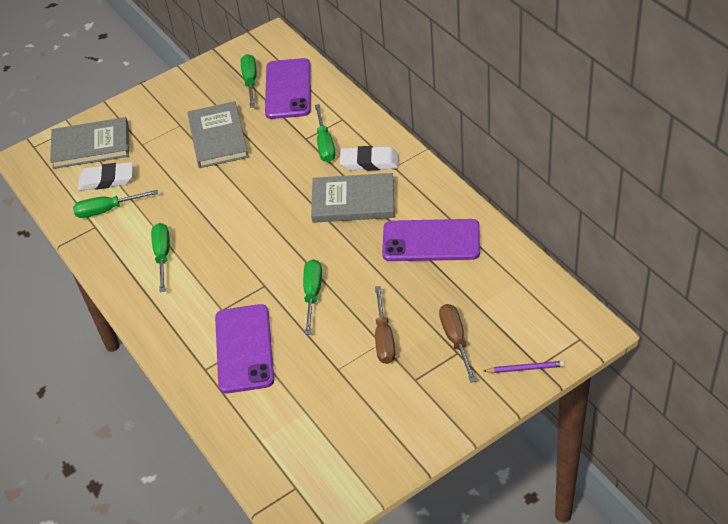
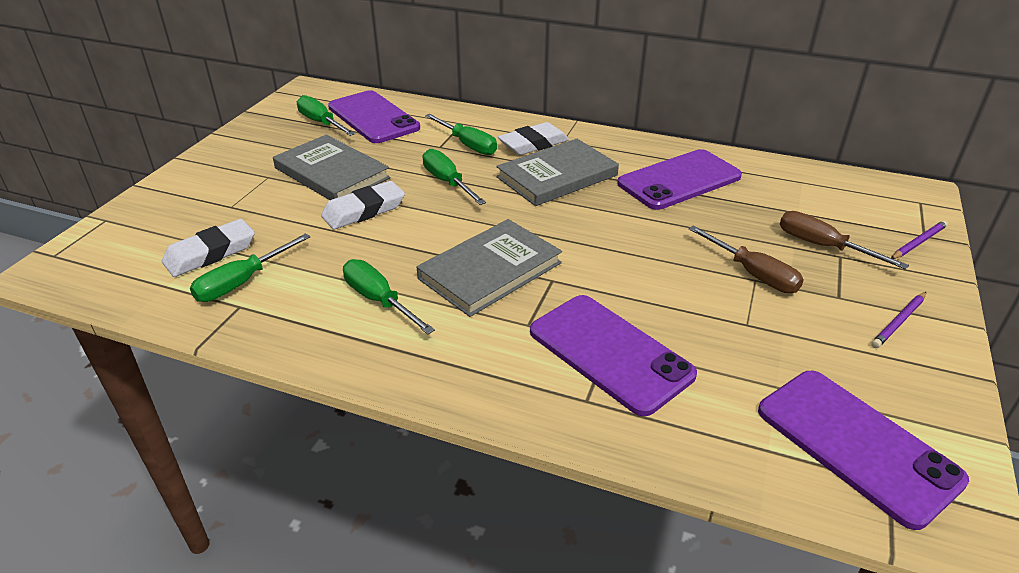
camera: 40 degrees left, 10 degrees down
grey book [50,117,129,169] -> grey book moved to [417,219,562,317]
green screwdriver [303,259,322,335] -> green screwdriver moved to [423,149,486,205]
none -> white eraser [321,181,405,229]
none -> purple phone [758,371,969,530]
none -> purple pencil [871,292,926,348]

